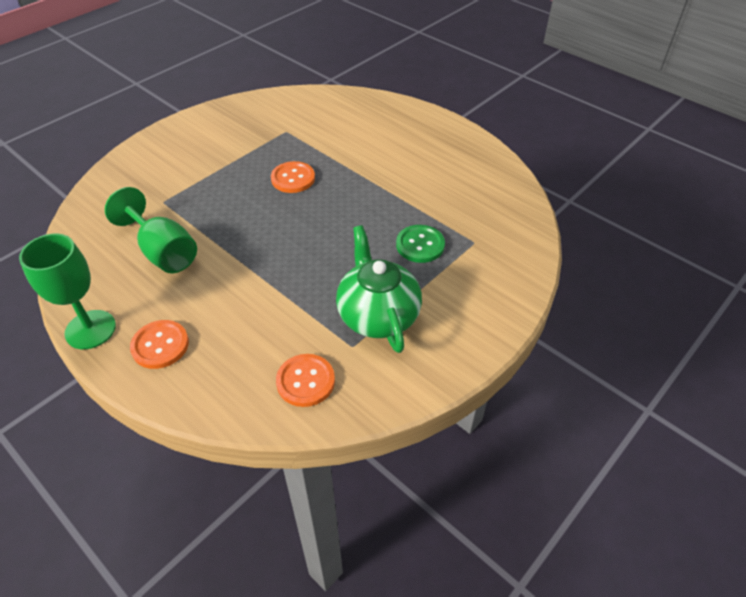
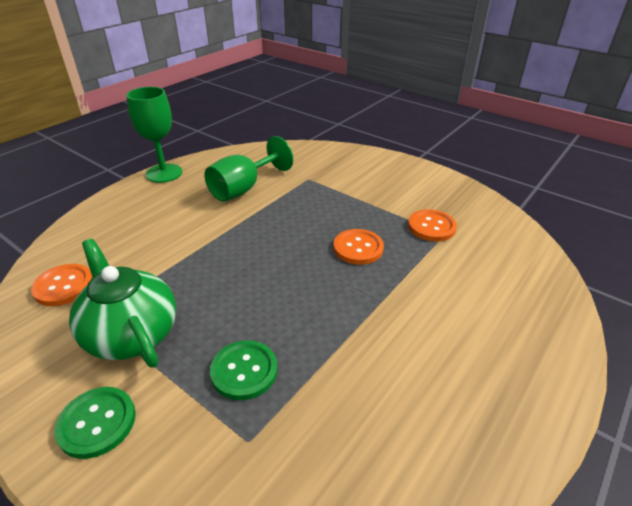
camera: 85 degrees right, 10 degrees down
orange button [130,320,189,369] -> orange button moved to [408,209,457,242]
green teapot [336,225,422,353] -> green teapot turned 105 degrees counterclockwise [69,239,176,368]
none -> green button [54,387,136,459]

